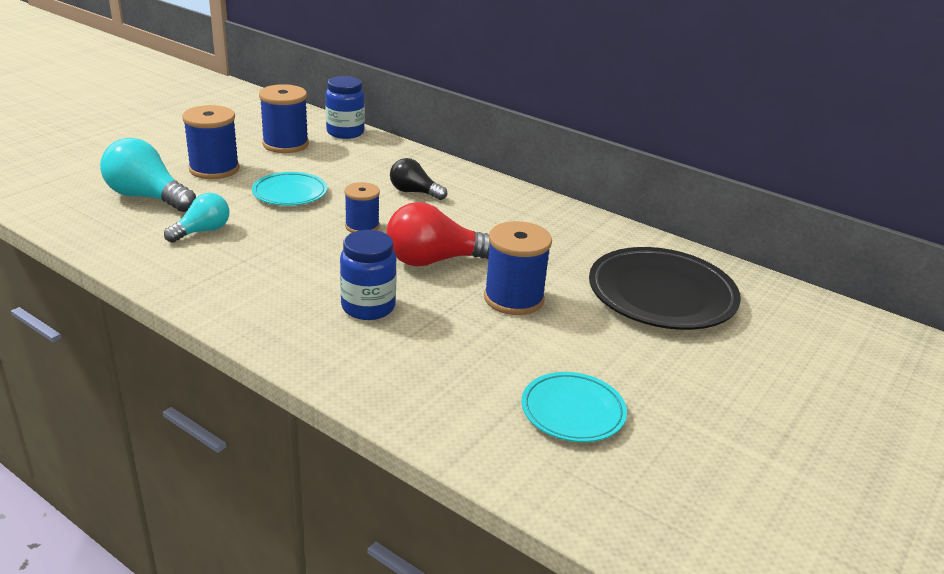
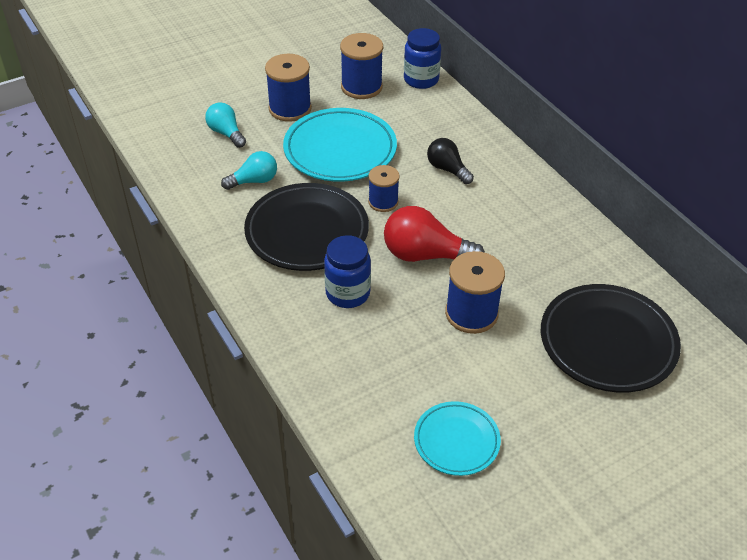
camera: 25 degrees right, 15 degrees up
turquoise light bulb [100,138,196,212] -> turquoise light bulb [205,102,246,148], size x0.62
turquoise plate [252,172,327,206] -> turquoise plate [283,108,397,182], size x1.74
none -> black plate [244,183,369,271]

